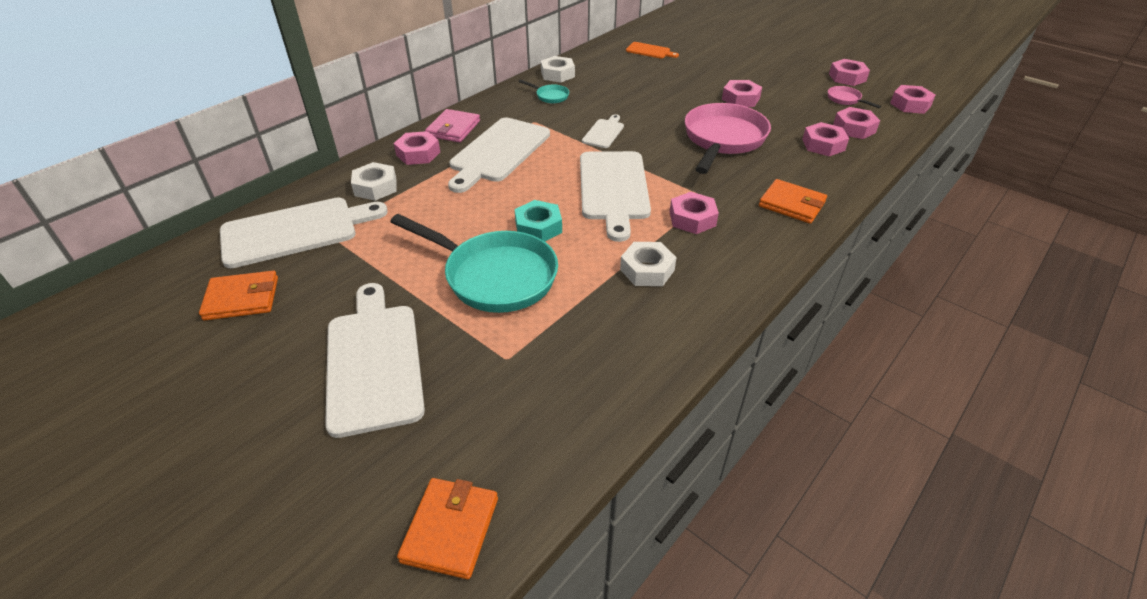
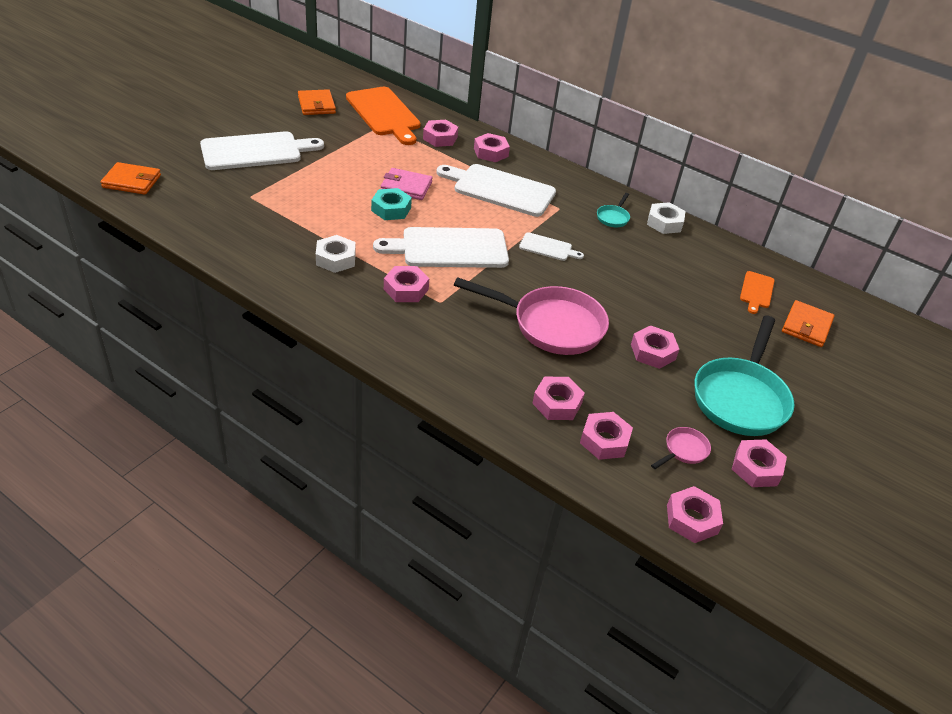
camera: 80 degrees right, 0 degrees up
white cutting board [220,198,388,268] -> orange cutting board [346,87,421,145]
white nut [351,162,396,201] -> pink nut [423,120,458,147]
turquoise pan [390,214,558,313] -> turquoise pan moved to [695,315,795,436]
pink wallet [425,109,480,142] -> pink wallet moved to [381,168,432,200]
orange wallet [759,179,827,224] -> orange wallet moved to [782,300,835,347]

